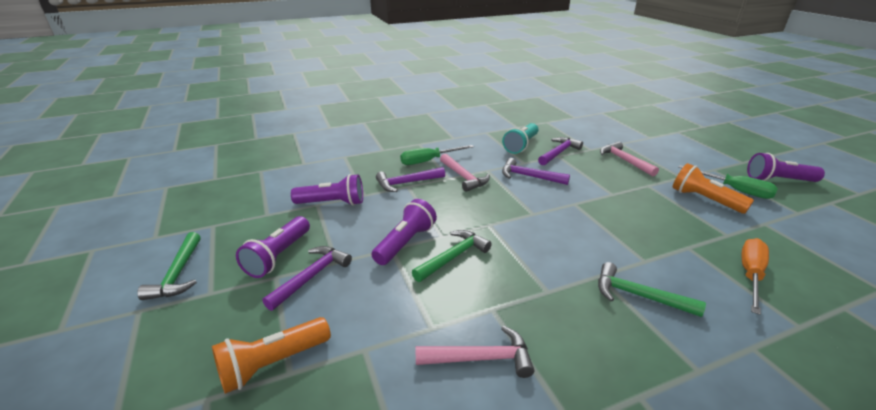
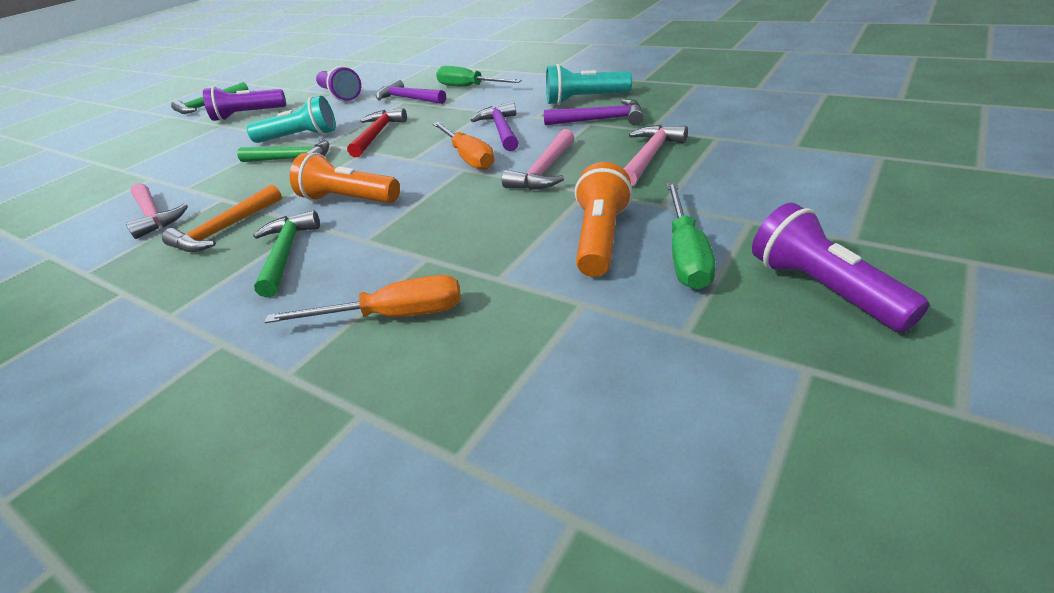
camera: 60 degrees right, 5 degrees up
orange flashlight [212,317,331,394] -> orange flashlight moved to [290,153,400,203]
purple hammer [262,246,352,311] -> none
purple flashlight [371,199,437,265] -> turquoise flashlight [247,96,336,143]
pink hammer [440,154,490,192] -> pink hammer moved to [502,129,574,190]
none -> orange hammer [162,184,282,252]
none -> red hammer [347,108,407,157]
none -> orange screwdriver [433,122,495,170]

